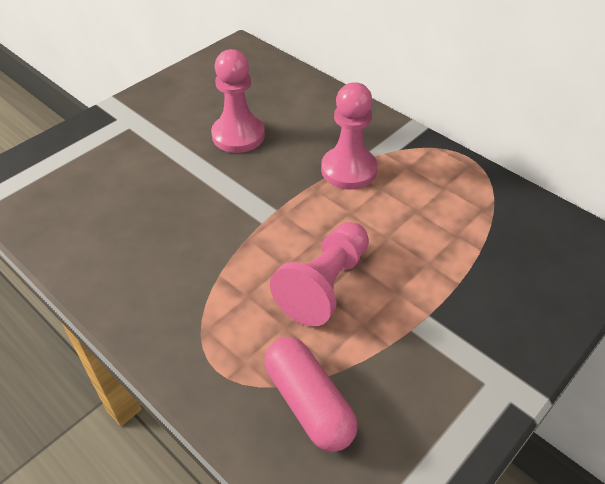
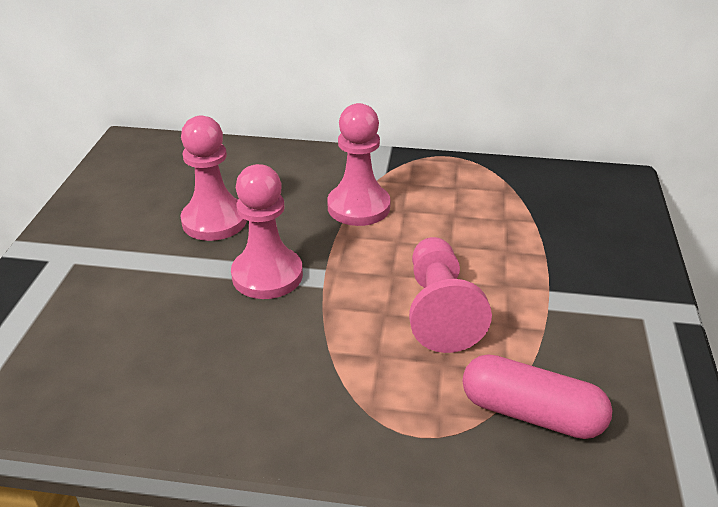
camera: 35 degrees left, 10 degrees down
none -> pink pawn [231,164,303,299]

